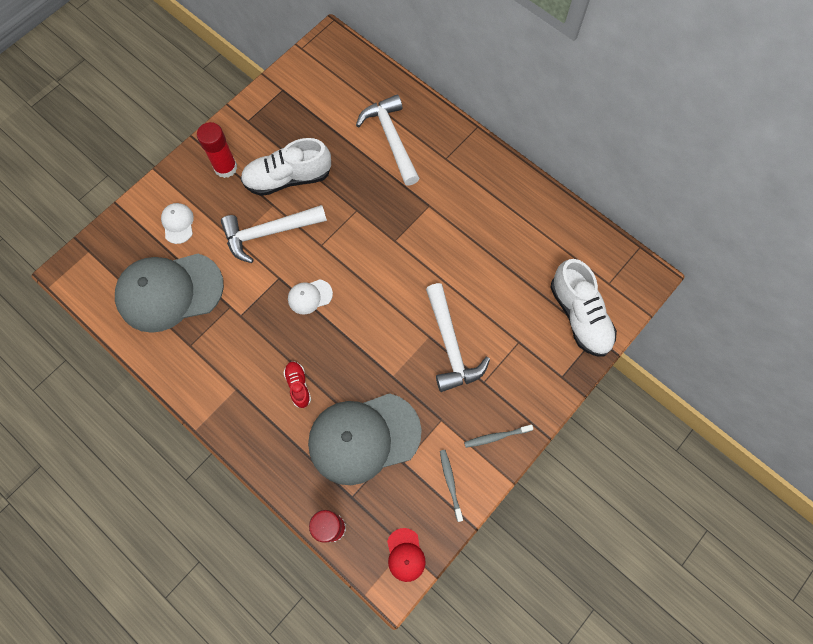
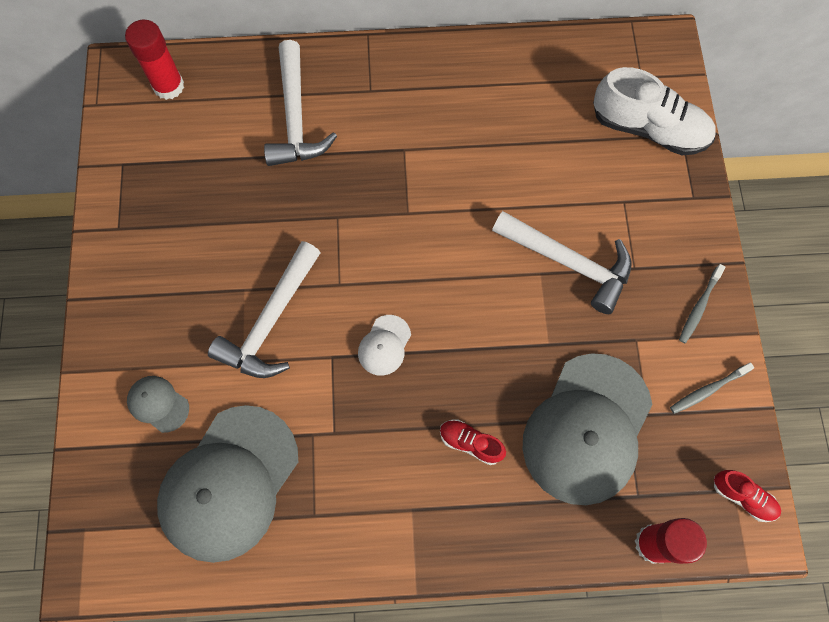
camera: 45 degrees left, 0 degrees up
white cap [161,203,194,244] -> grey cap [127,376,189,433]
red glue stick [197,122,237,178] -> red glue stick moved to [125,20,184,100]
white shoe [241,138,331,196] -> none
white hammer [356,95,420,186] -> white hammer turned 120 degrees counterclockwise [264,40,337,166]
red cap [387,528,426,582] -> red shoe [714,470,781,522]
grey toothbrush [440,450,463,522] -> grey toothbrush turned 60 degrees counterclockwise [670,362,754,414]

